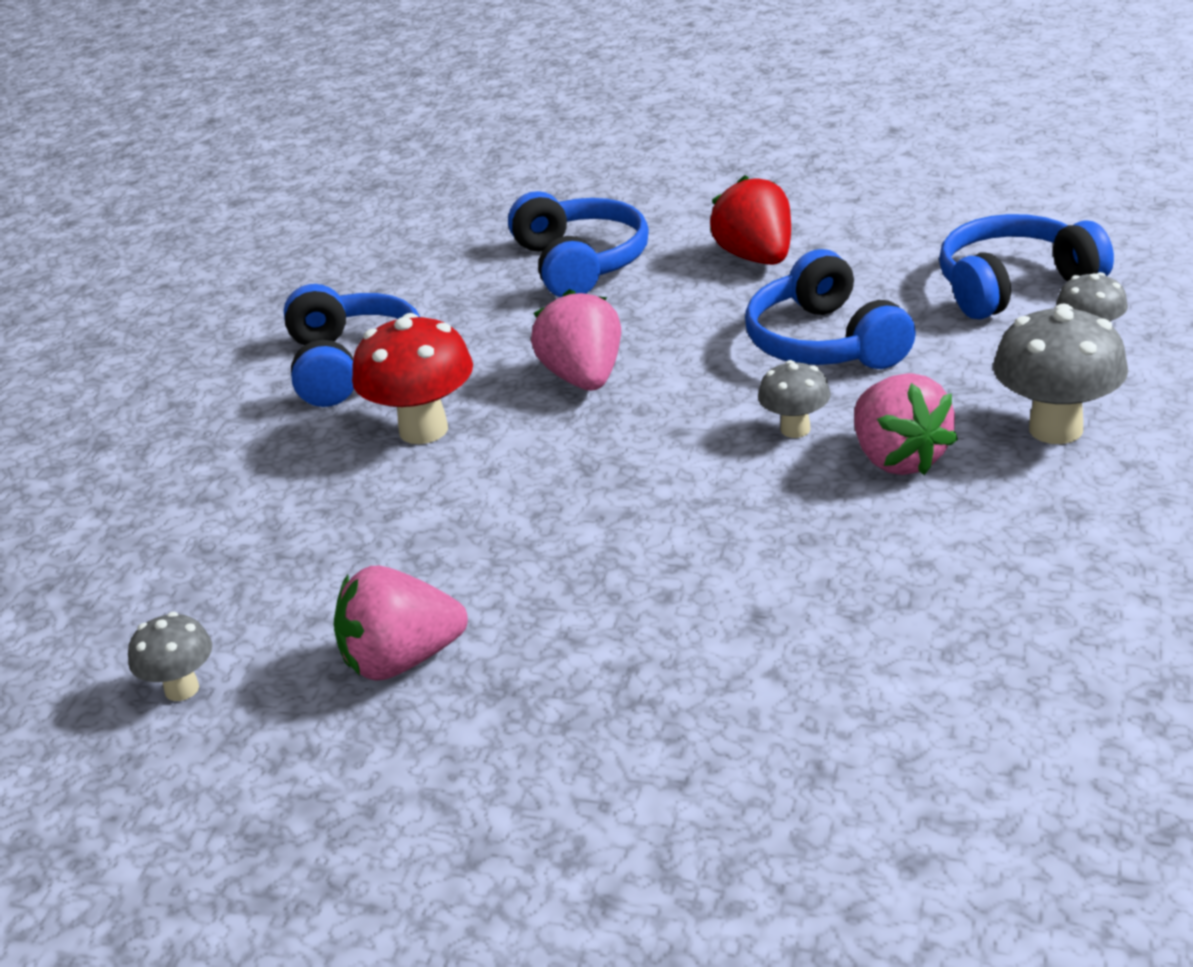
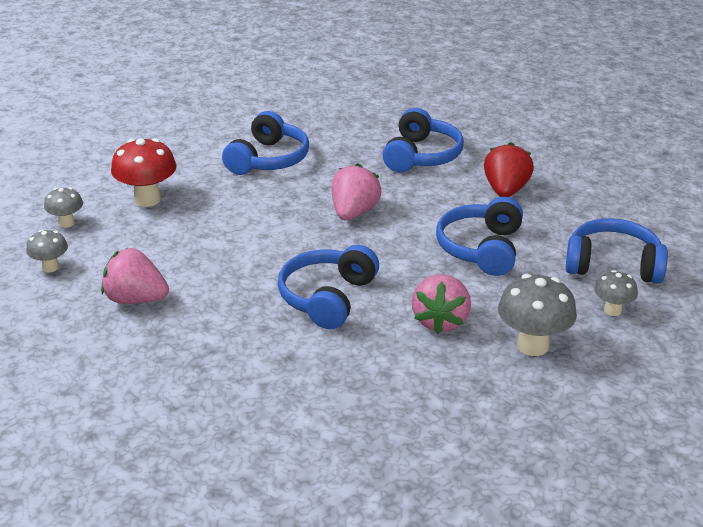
camera: 30 degrees right, 0 degrees up
red mushroom [352,313,473,444] -> red mushroom moved to [111,138,177,207]
grey mushroom [758,360,831,438] -> grey mushroom moved to [44,187,83,228]
none -> blue headphones [278,245,379,329]

